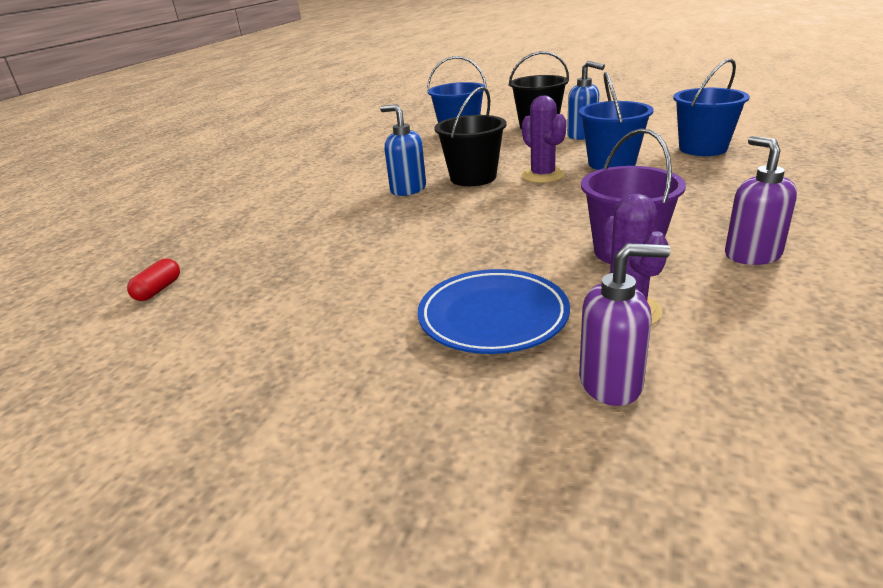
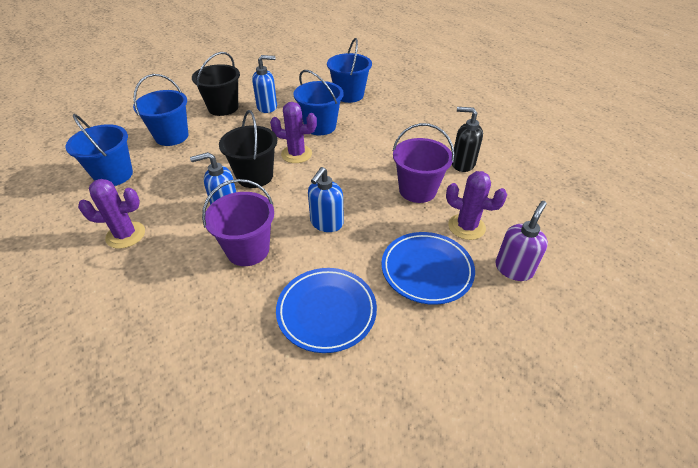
camera: 55 degrees left, 15 degrees up
red capsule [127,259,180,301] -> none
purple soap dispenser [725,136,797,265] -> black soap dispenser [452,107,483,172]
none -> blue bucket [65,114,133,186]
none -> purple cactus [78,179,145,249]
none -> purple bucket [202,179,274,266]
none -> blue plate [276,268,377,353]
none -> blue soap dispenser [308,167,344,232]

